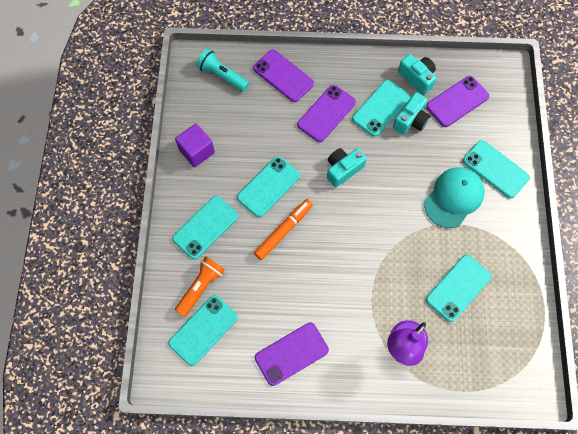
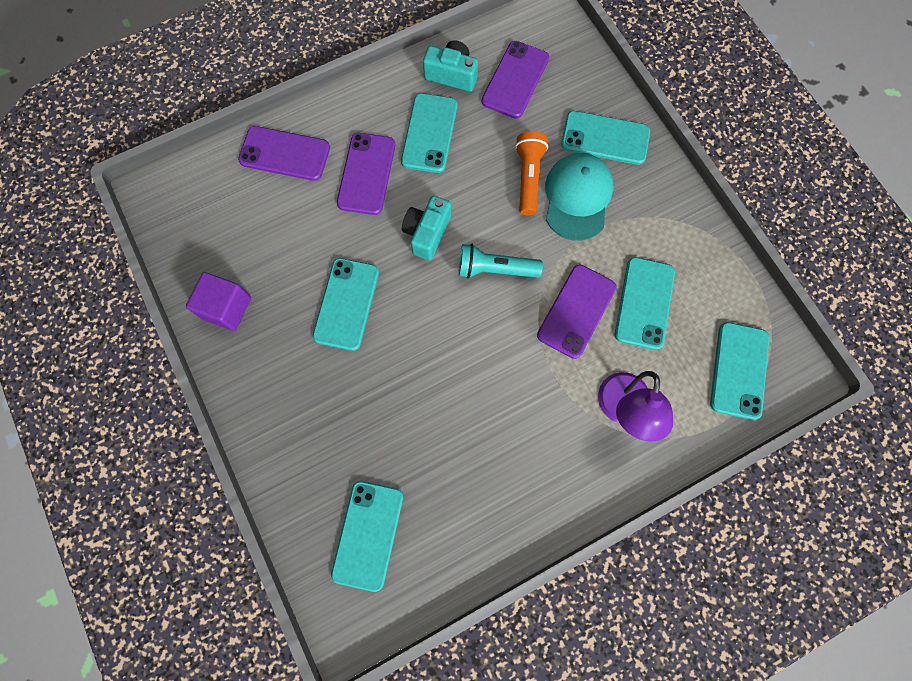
camera: 30 degrees left, 5 degrees up
turquoise phone [172,196,238,260] -> turquoise phone moved to [710,322,769,420]
orange flashlight [175,256,225,317] -> orange flashlight moved to [515,131,548,216]
turquoise flashlight [196,49,249,92] -> turquoise flashlight moved to [459,244,543,278]
orange marker [254,199,313,260] -> none
purple phone [255,322,329,386] -> purple phone moved to [537,265,617,359]
turquoise camera [393,92,430,135] -> none

